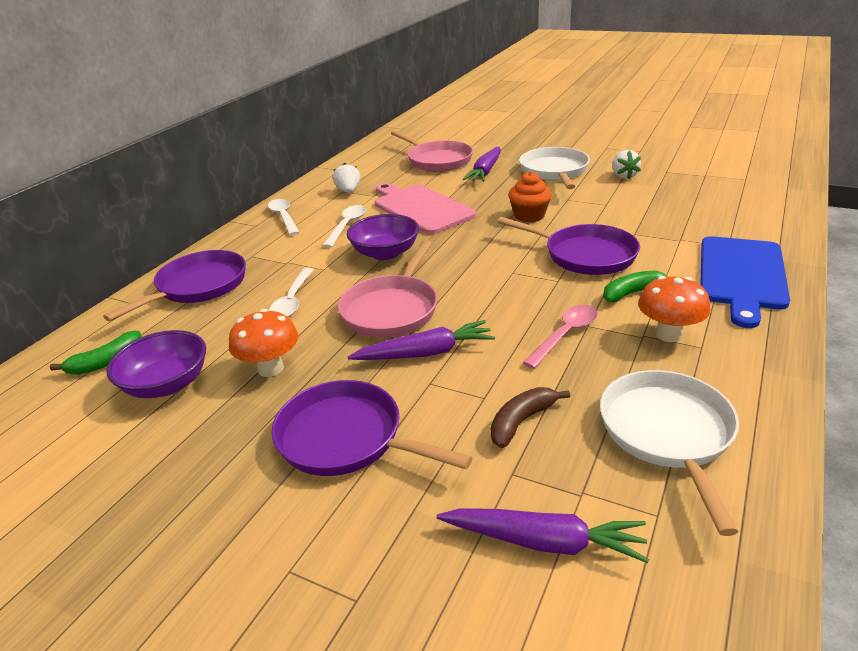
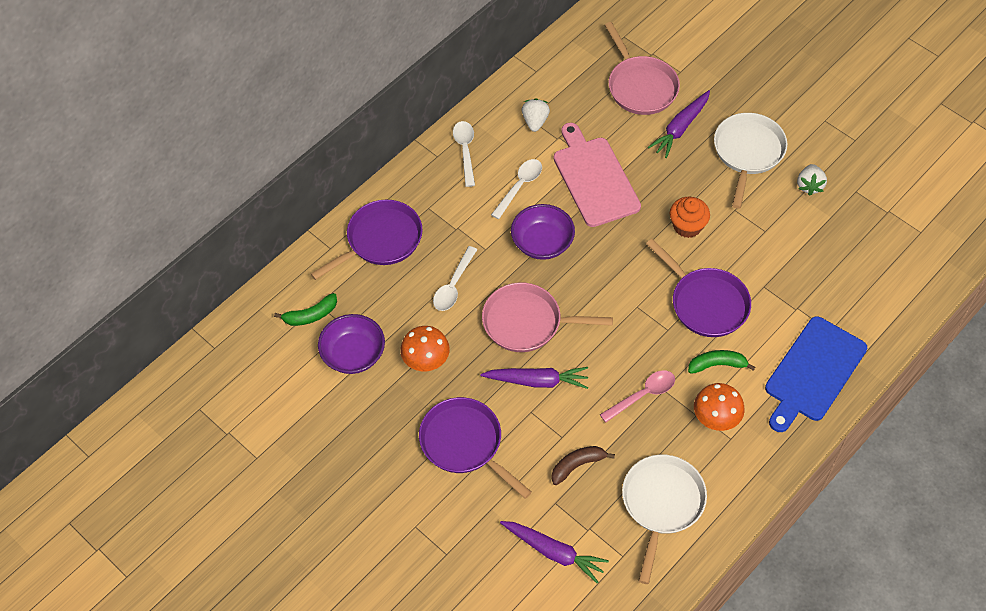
camera: 15 degrees right, 25 degrees up
pink pan [338,240,438,337] -> pink pan turned 60 degrees clockwise [482,283,613,352]

